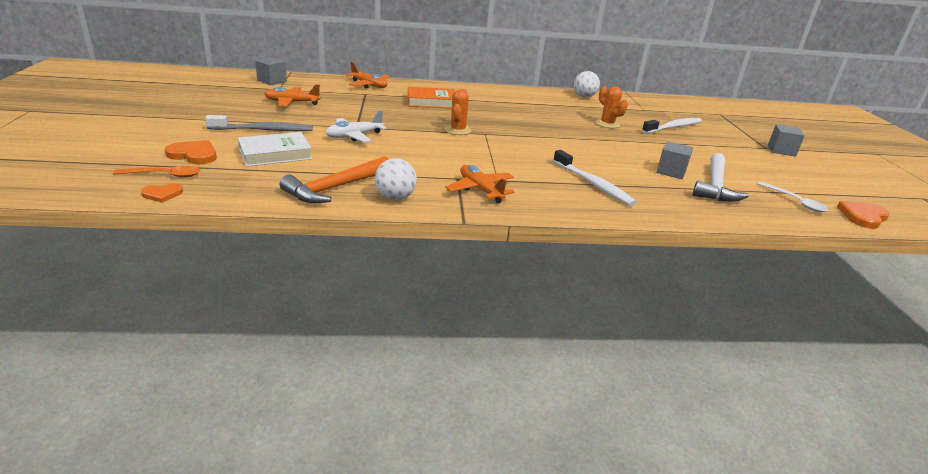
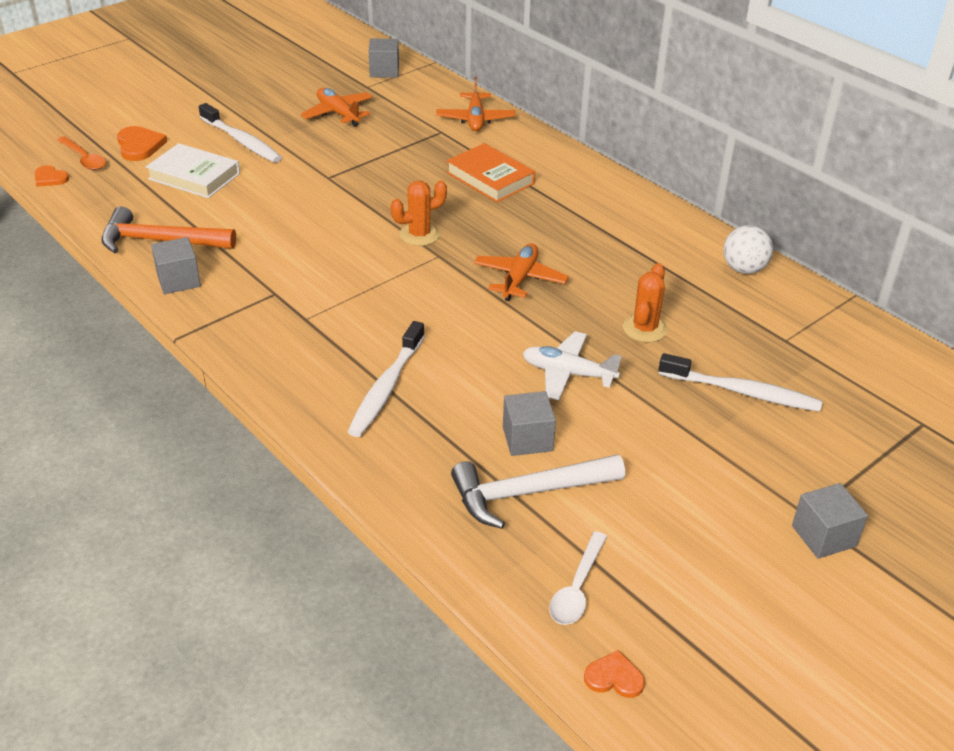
camera: 55 degrees right, 10 degrees up
grey toothbrush [205,115,313,131] -> white toothbrush [199,103,282,163]
white plane [325,110,386,142] -> white plane moved to [523,331,622,400]
white ball [375,158,417,200] -> grey cube [151,237,201,294]
orange plane [445,165,515,203] -> orange plane moved to [474,243,569,301]
orange heart [837,201,890,229] -> orange heart [584,650,645,698], size x0.63

